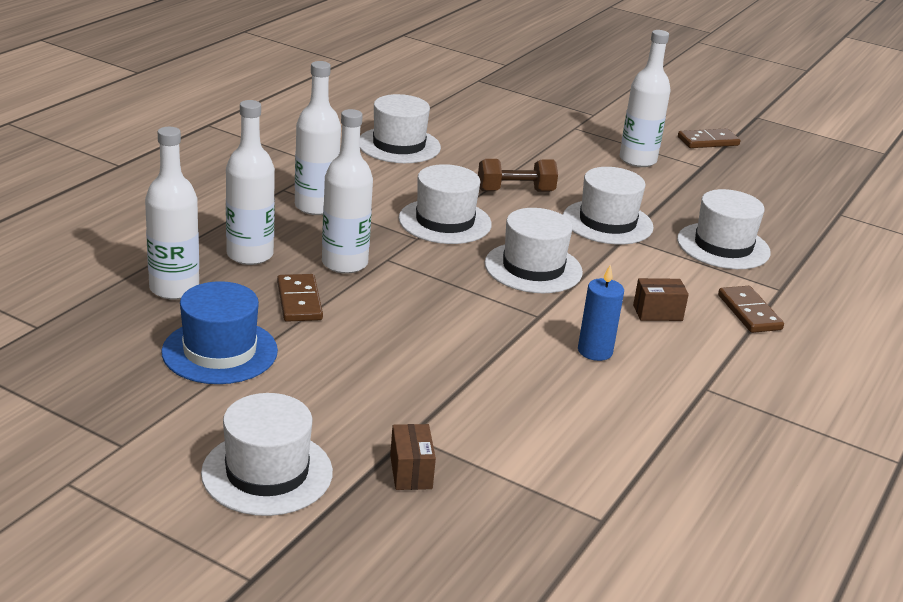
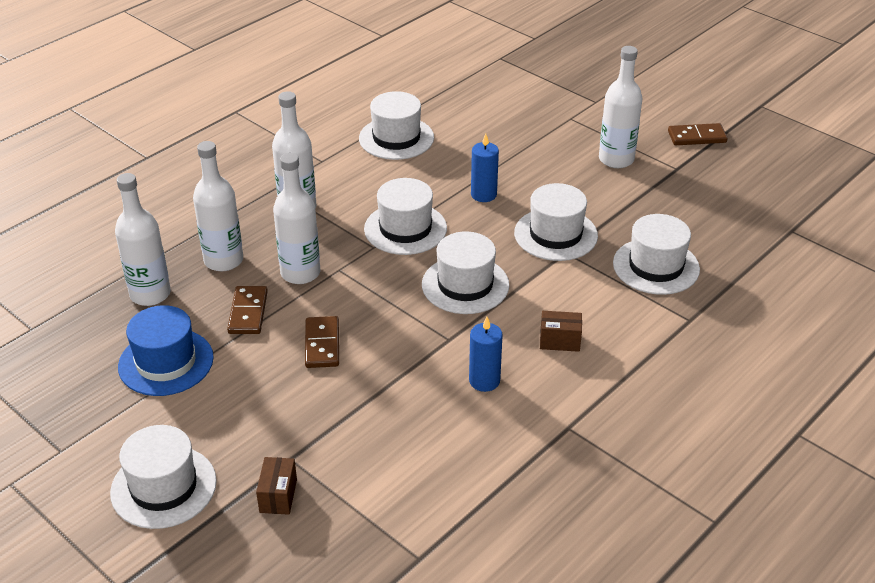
camera: 15 degrees right, 10 degrees up
brown dumbbell [478,159,558,192] -> blue candle [471,134,499,202]
brown domino [718,286,784,333] -> brown domino moved to [305,316,339,368]

